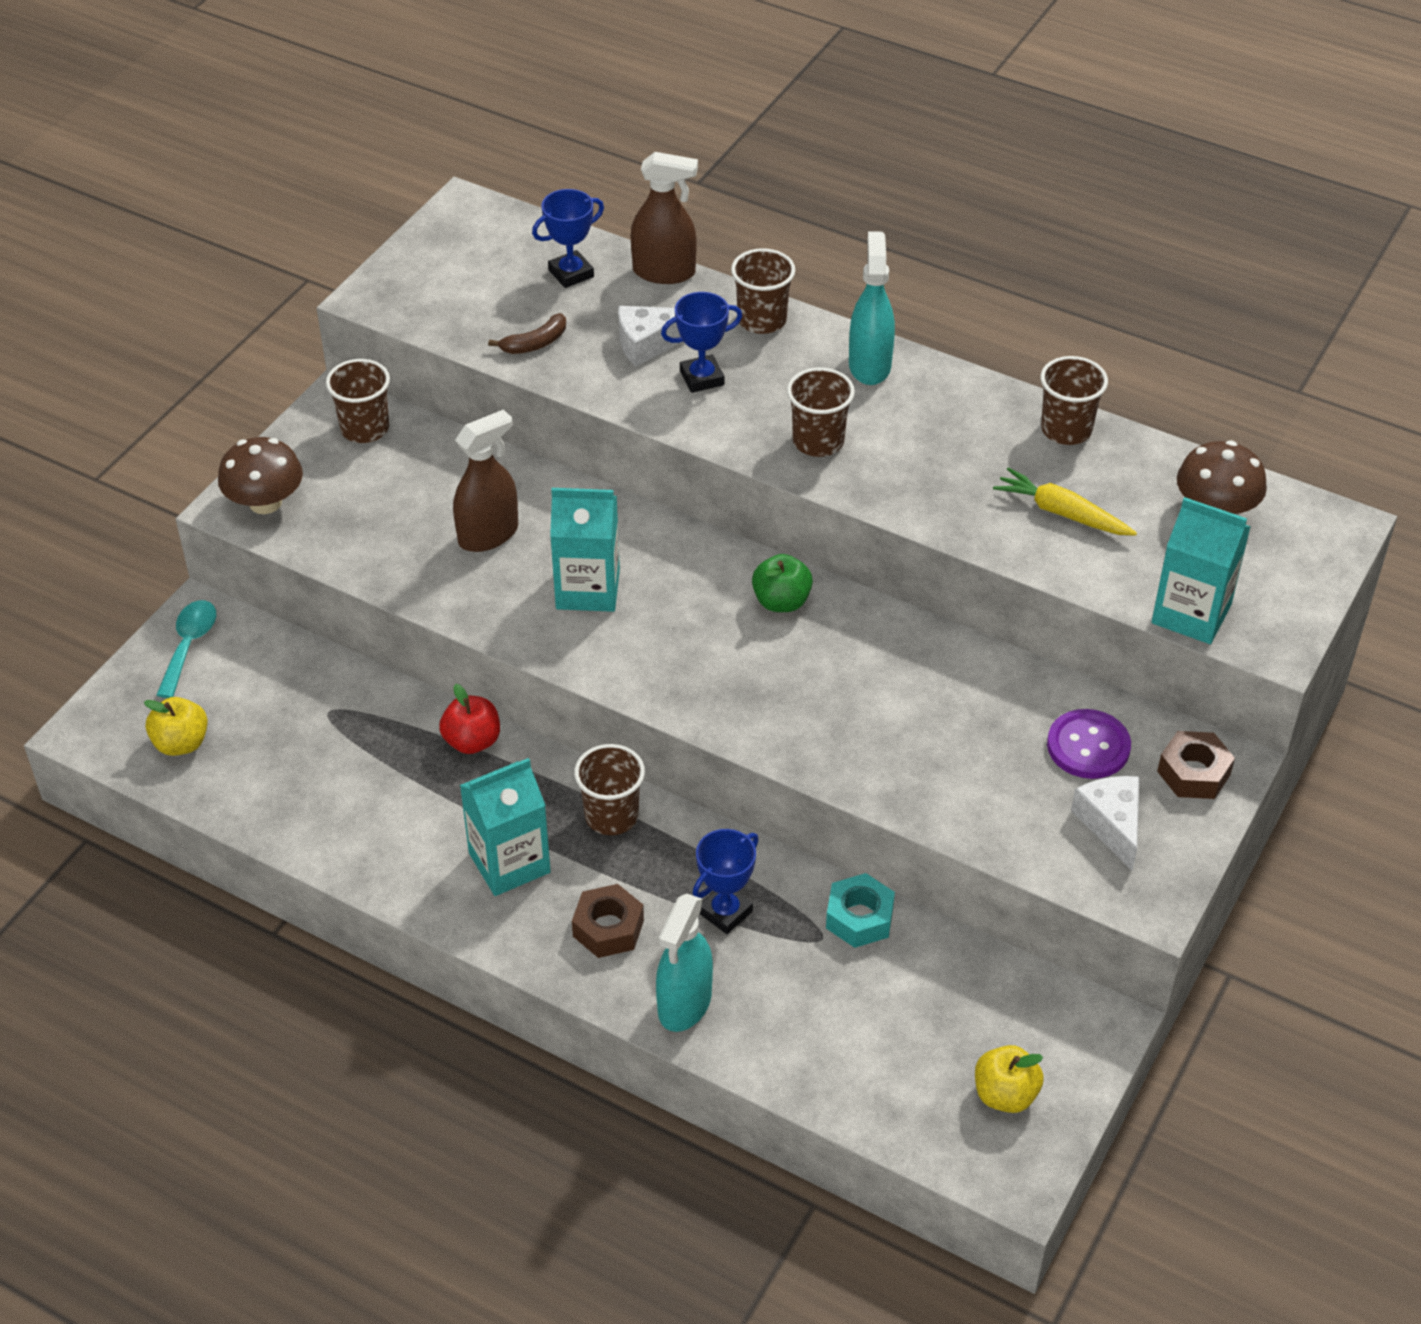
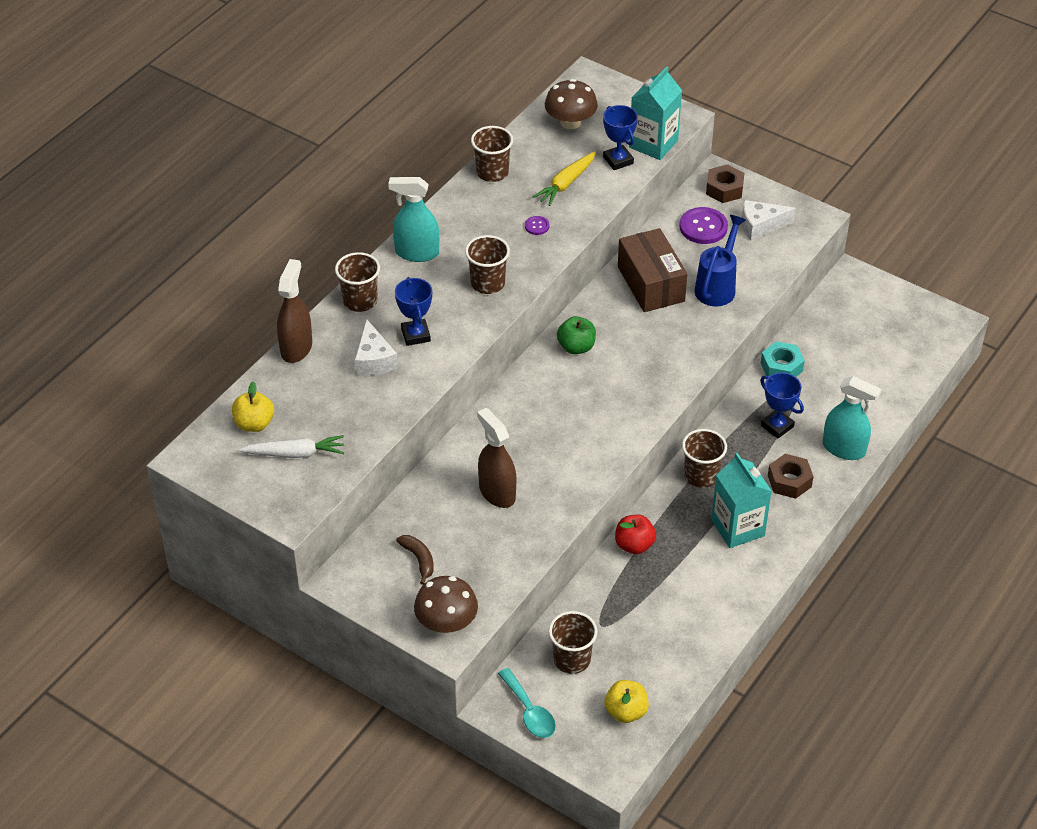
camera: 85 degrees left, 0 degrees up
turquoise spoon [156,600,216,698] -> turquoise spoon turned 135 degrees counterclockwise [498,668,556,738]
brown cup [326,359,390,443] -> brown cup moved to [549,611,598,674]
brown banana [488,313,566,354] -> brown banana moved to [396,535,434,585]
blue trophy [532,189,604,288] -> blue trophy moved to [603,105,638,170]
turquoise carton [550,488,620,612] -> none
yellow apple [975,1045,1044,1113] -> yellow apple moved to [232,381,274,432]
none -> white carrot [238,435,344,458]
none -> purple button [525,216,549,235]
none -> brown box [618,228,687,312]
none -> blue watering can [695,215,746,306]

